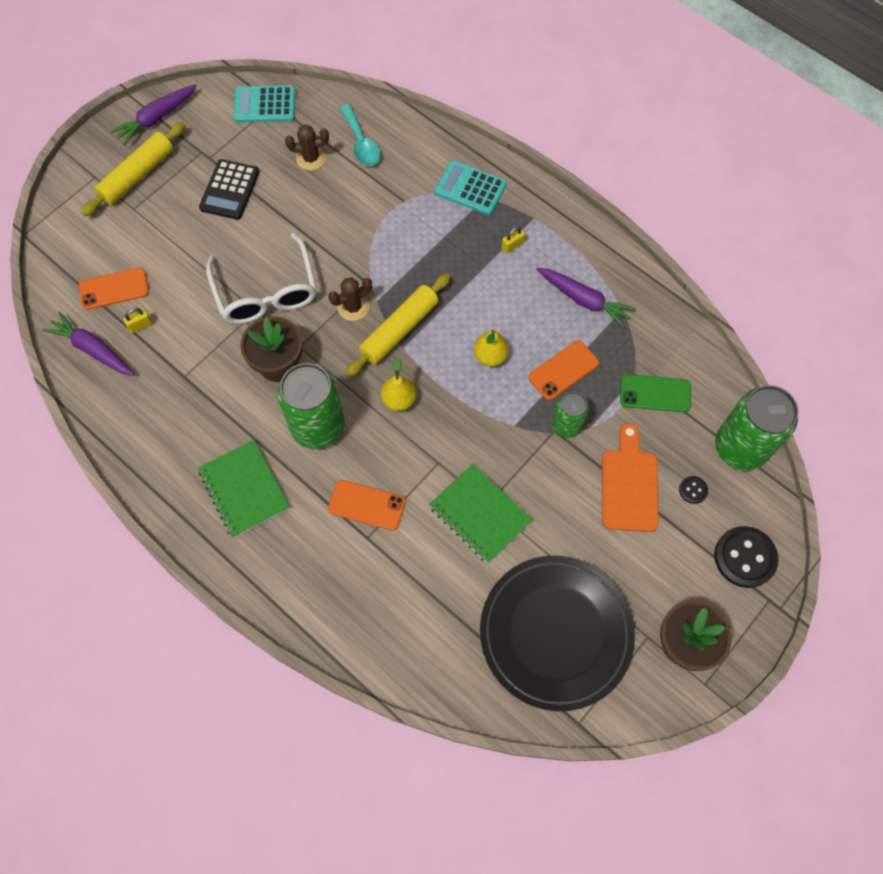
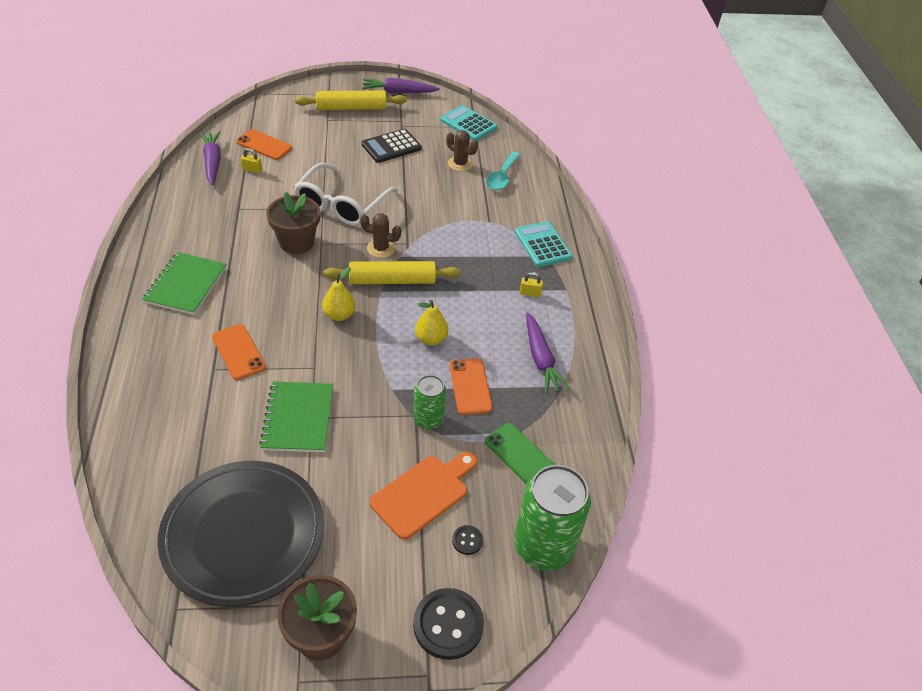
camera: 40 degrees right, 20 degrees down
green can [277,363,345,449] -> none
orange phone [528,340,599,400] -> orange phone turned 75 degrees clockwise [450,358,493,415]

